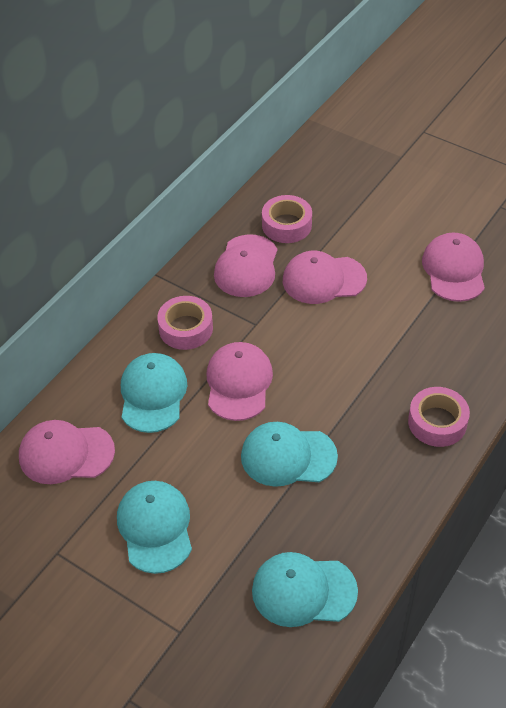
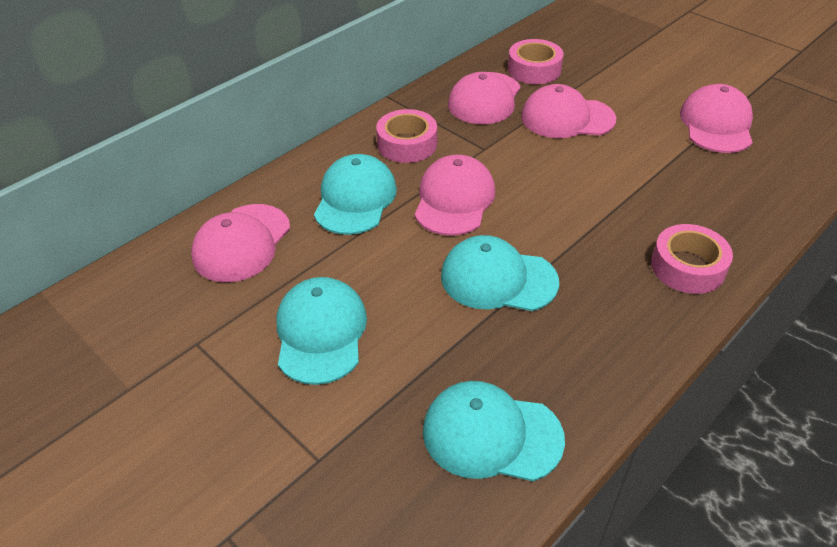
camera: 10 degrees right, 5 degrees down
pink cap [19,420,115,484] -> pink cap turned 75 degrees counterclockwise [191,204,290,282]

